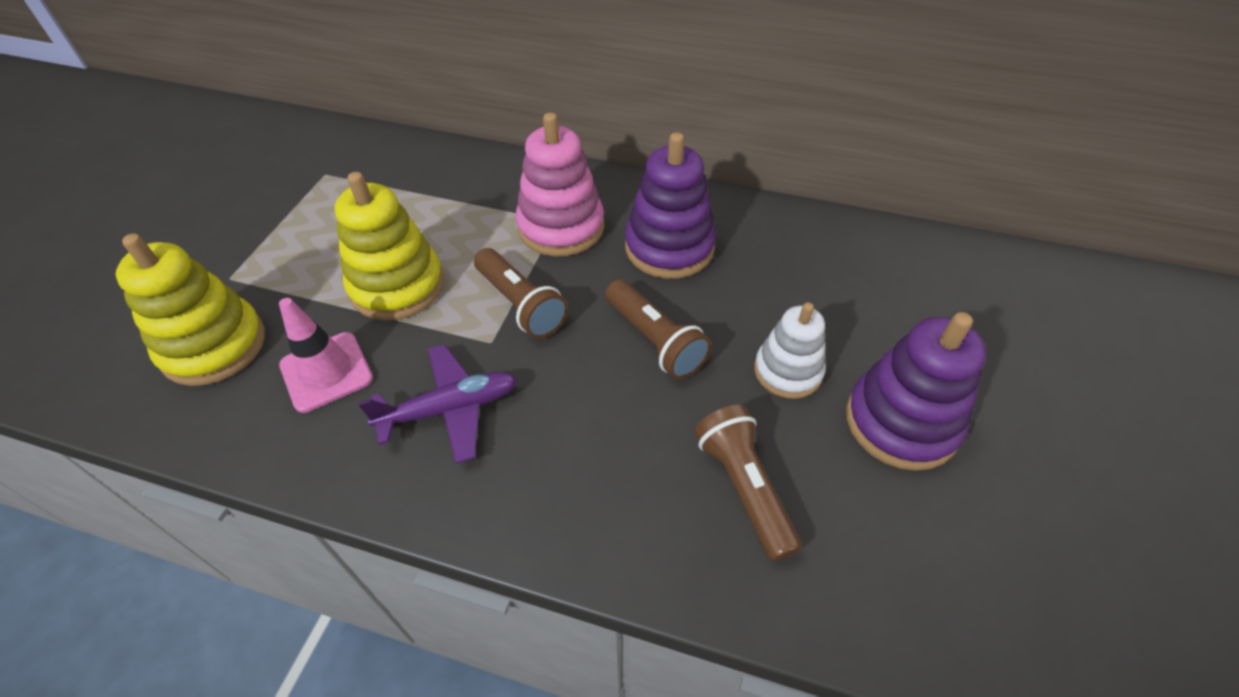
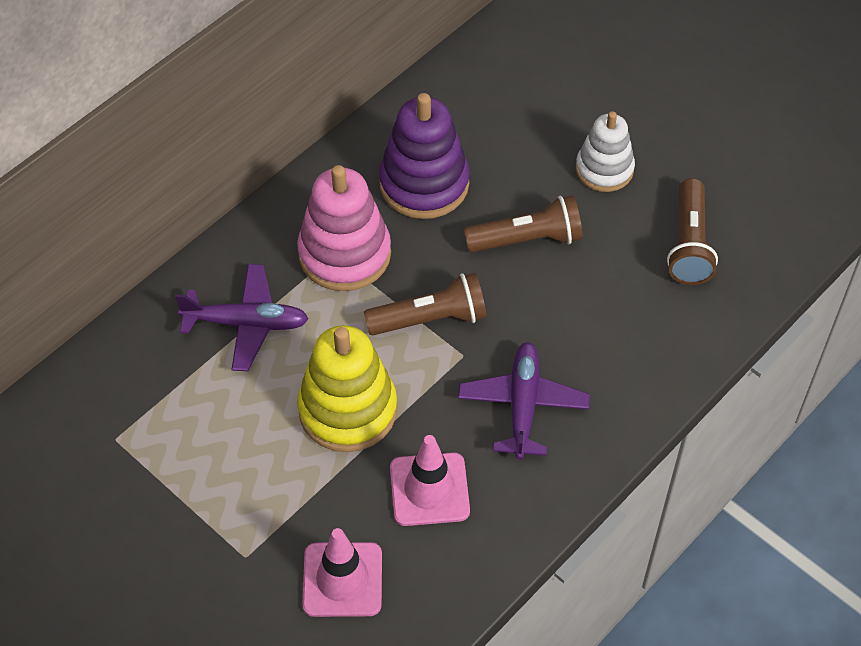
camera: 65 degrees left, 5 degrees up
yellow stacking toy [116,233,265,386] -> pink traffic cone [302,528,382,617]
brown flashlight [695,405,802,562] -> brown flashlight turned 90 degrees counterclockwise [667,178,718,285]
purple stacking toy [846,312,986,471] -> none
none -> purple plane [175,264,309,371]

